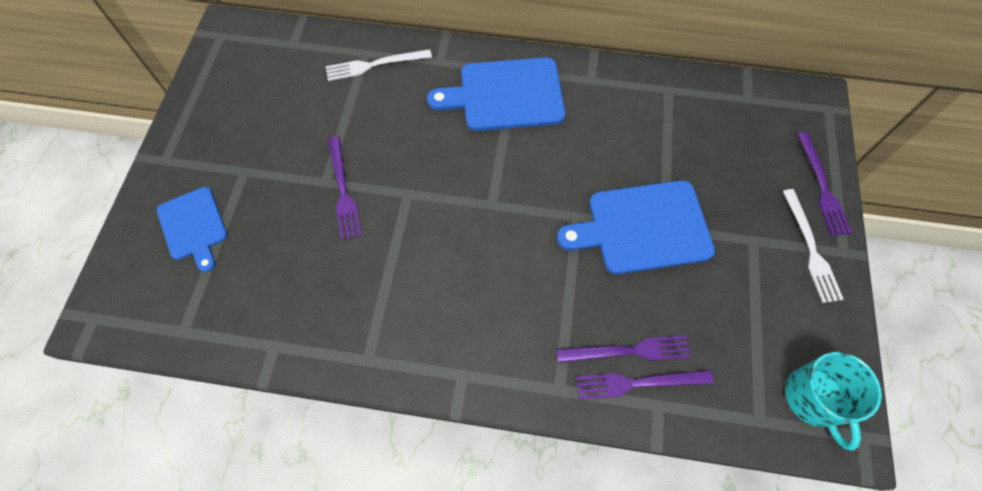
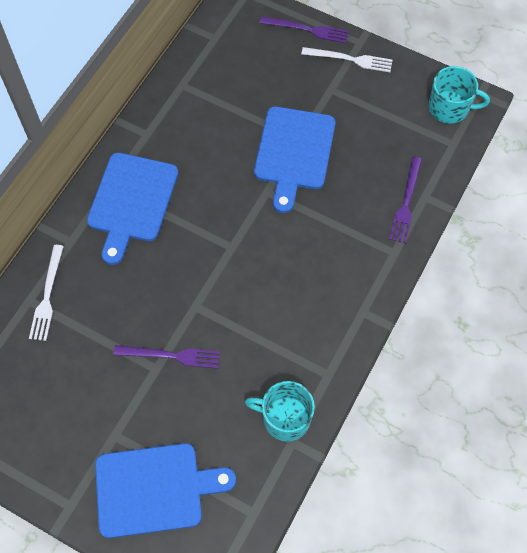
camera: 70 degrees left, 0 degrees up
blue cutting board [157,187,227,272] -> blue cutting board [95,443,236,538], size x1.62
purple fork [556,336,691,363] -> none
none -> turquoise mug [245,381,315,442]

